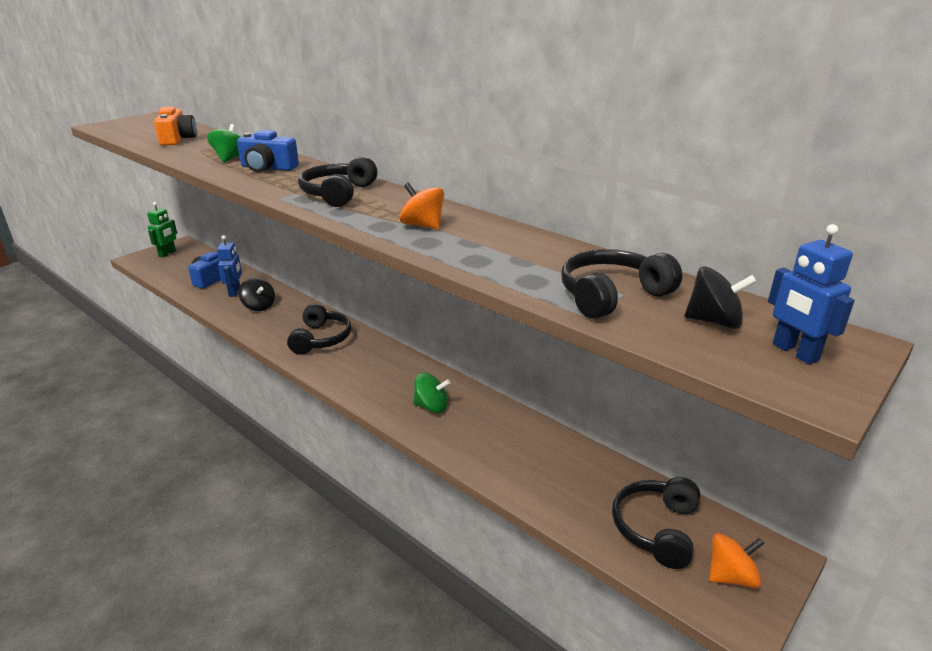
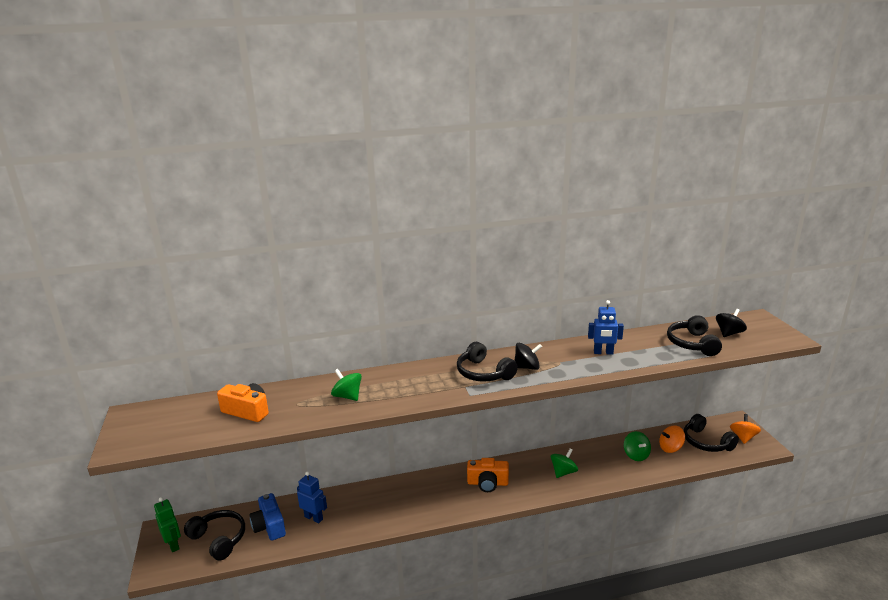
camera: 55 degrees left, 5 degrees down
blue camera [237,130,299,172] -> none
black spinning top [239,277,275,311] -> black spinning top moved to [514,343,542,370]
black headphones [287,303,351,355] -> black headphones moved to [184,510,245,561]
orange spinning top [400,183,444,230] -> orange spinning top moved to [659,425,685,453]
blue robot [768,224,855,364] -> blue robot moved to [588,300,624,355]
none -> orange camera [467,458,509,492]
none -> green spinning top [624,431,651,461]

